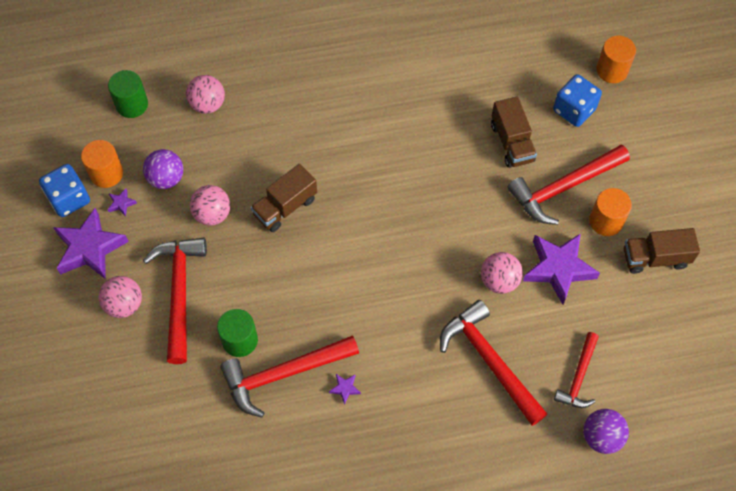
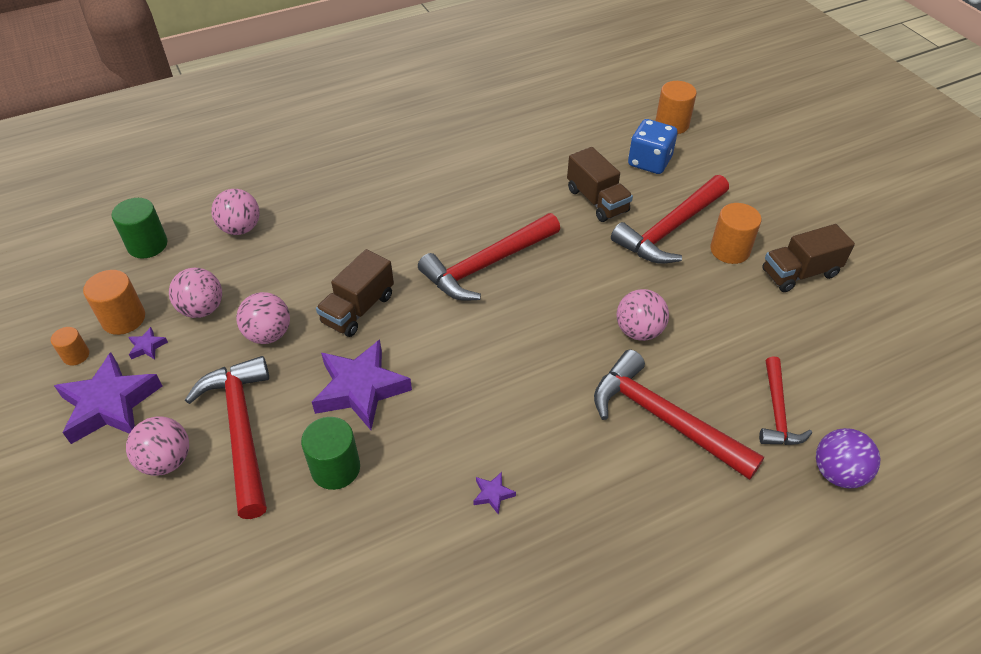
camera: 15 degrees left, 15 degrees down
blue dice [39,164,90,217] -> orange cylinder [51,327,89,366]
purple ball [143,149,183,189] -> pink ball [169,268,222,318]
red hammer [220,335,359,418] -> red hammer moved to [418,213,560,301]
purple star [523,233,600,305] -> purple star moved to [312,340,412,430]

